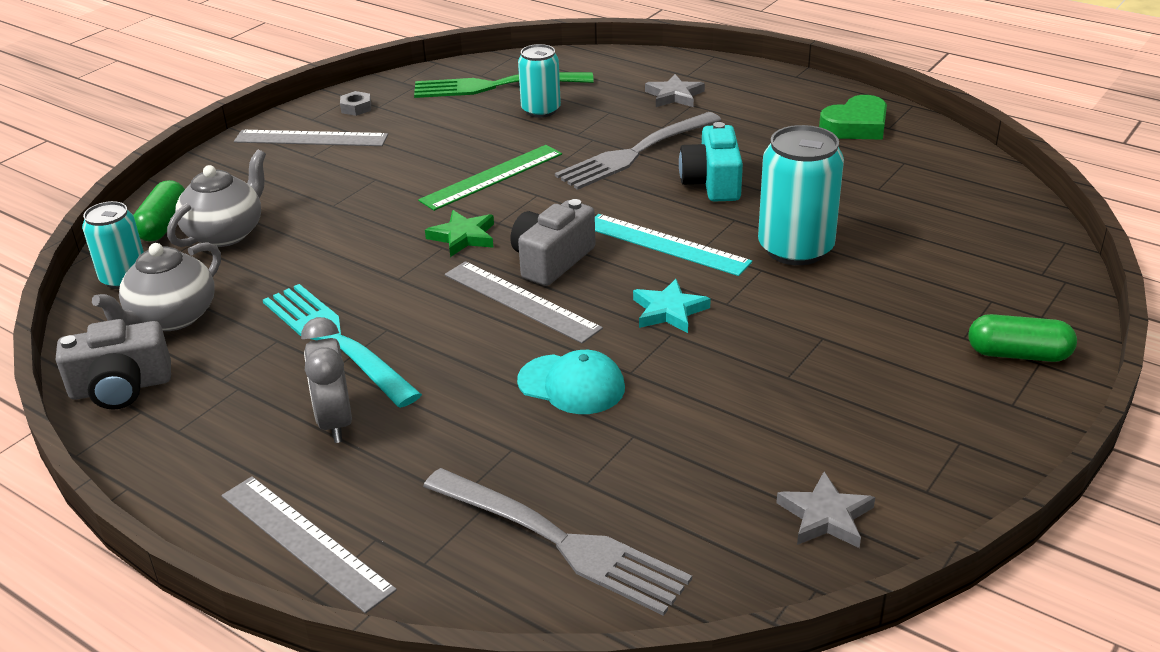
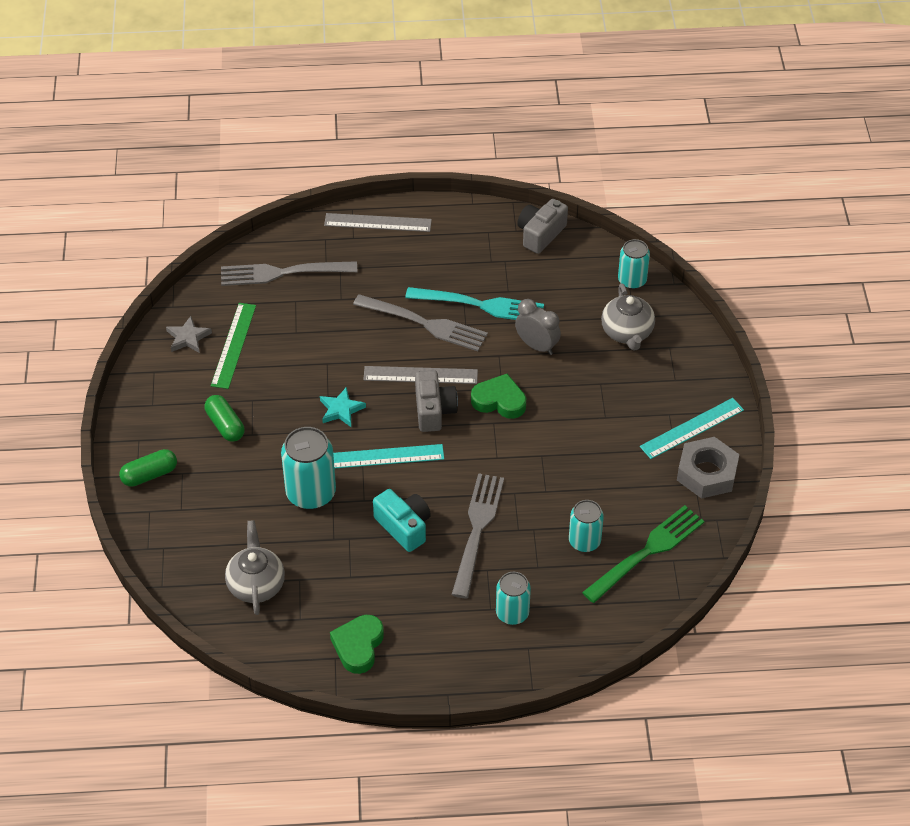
camera: 140 degrees right, 15 degrees up
grey teapot [92,242,221,331] -> grey teapot moved to [225,520,285,615]
green capsule [133,180,185,242] -> green capsule moved to [205,395,245,442]
grey ruler [234,130,388,146] -> turquoise ruler [640,398,744,459]
grey clock [301,317,352,443] -> grey clock moved to [515,299,561,355]
grey nut [340,91,371,116] -> grey nut [677,437,739,499], size x2.34
green ruler [418,145,562,211] -> green ruler moved to [211,303,256,389]
green star [425,210,494,257] -> green heart [471,374,526,419]
turquoise cap [517,350,625,414] -> none
grey star [645,74,705,107] -> turquoise can [496,572,531,625]
none -> grey fork [353,294,488,351]

